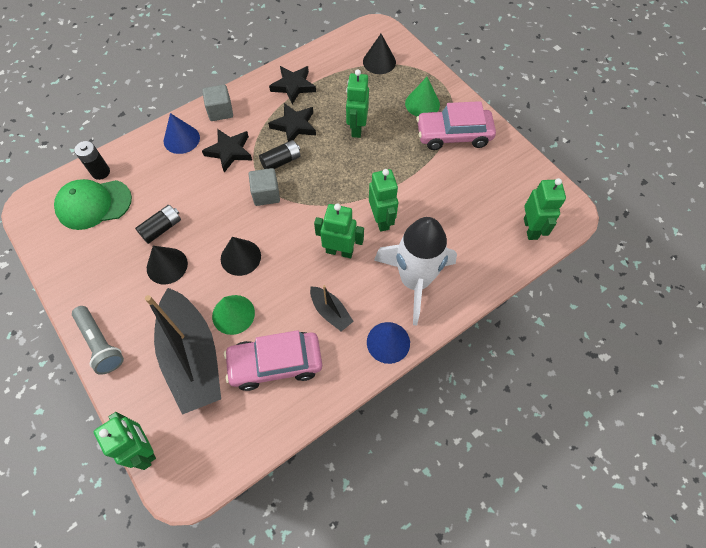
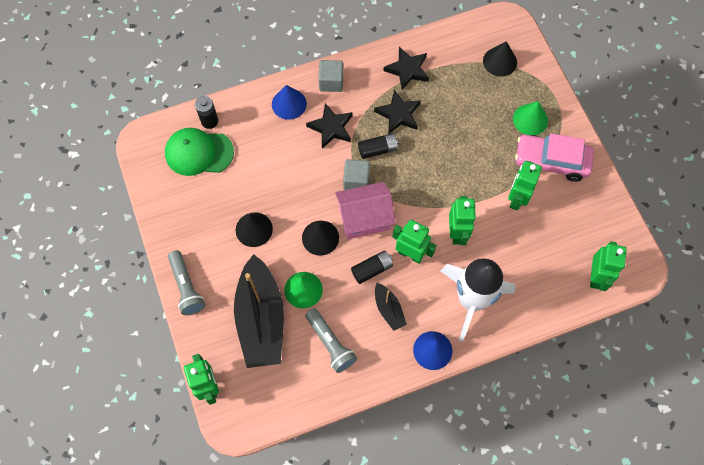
camera: 15 degrees right, 5 degrees up
black battery [135,205,181,244] -> black battery moved to [351,250,393,284]
pink car [224,330,322,391] -> grey flashlight [305,308,357,373]
green robot [346,69,369,138] -> green robot moved to [508,161,542,211]
none -> pink house [335,182,396,239]

